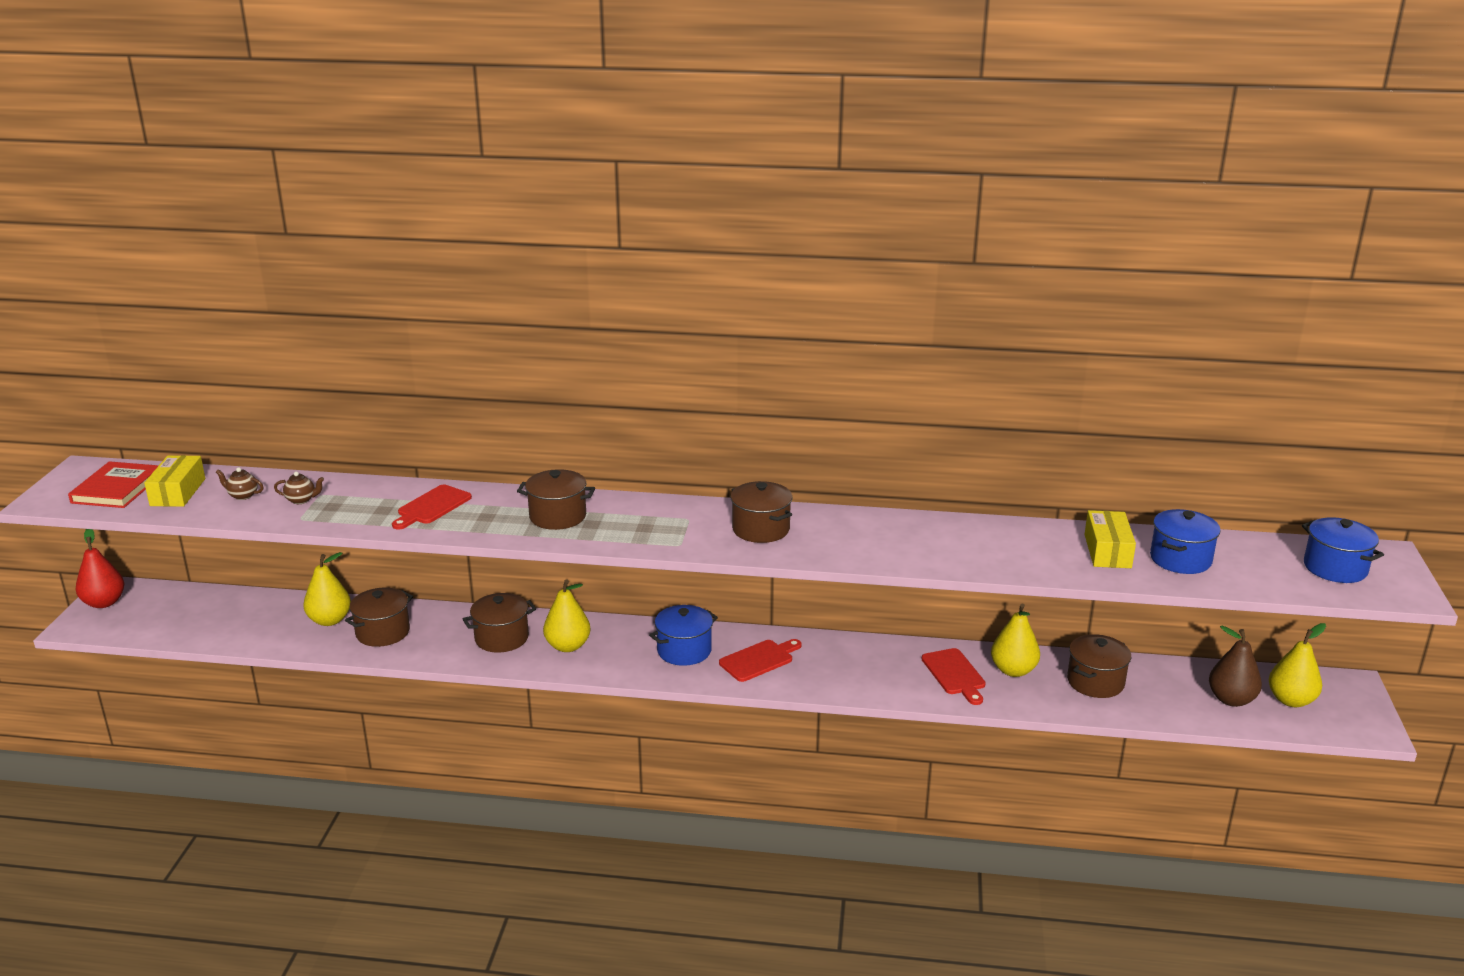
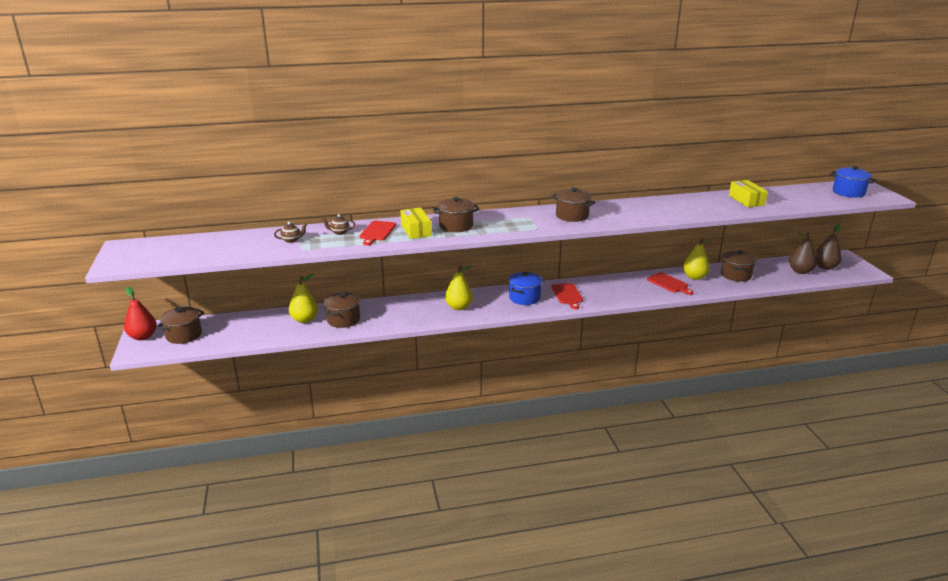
camera: 20 degrees left, 0 degrees up
red book [68,461,159,508] -> none
yellow box [144,455,205,507] -> yellow box moved to [400,207,431,239]
brown teapot [216,467,263,500] -> brown teapot moved to [322,214,355,235]
brown pot [463,593,536,653] -> brown pot moved to [156,307,204,344]
red cutting board [719,639,802,682] -> red cutting board turned 135 degrees clockwise [551,283,583,309]
blue pot [1150,509,1221,574] -> none
yellow pear [1269,623,1326,707] -> brown pear [815,224,842,270]

